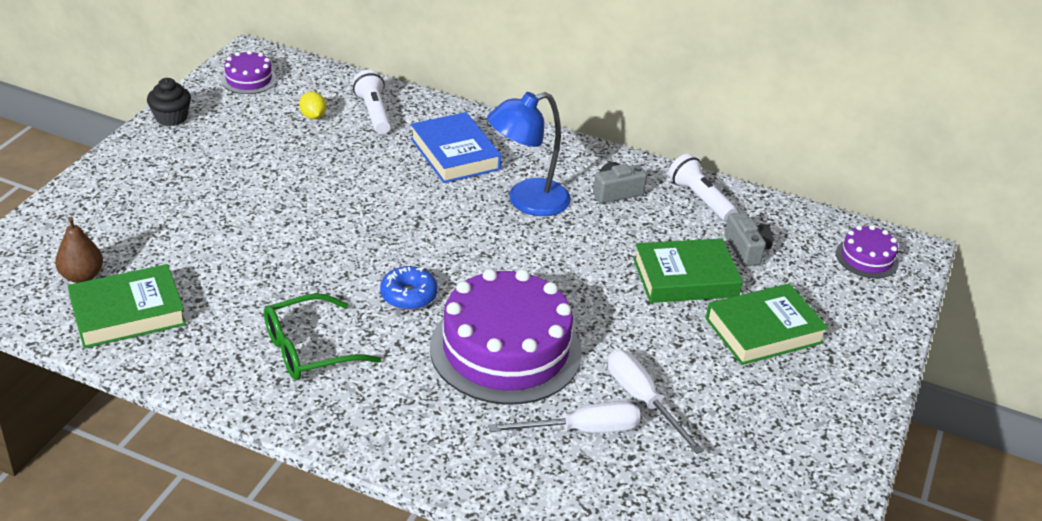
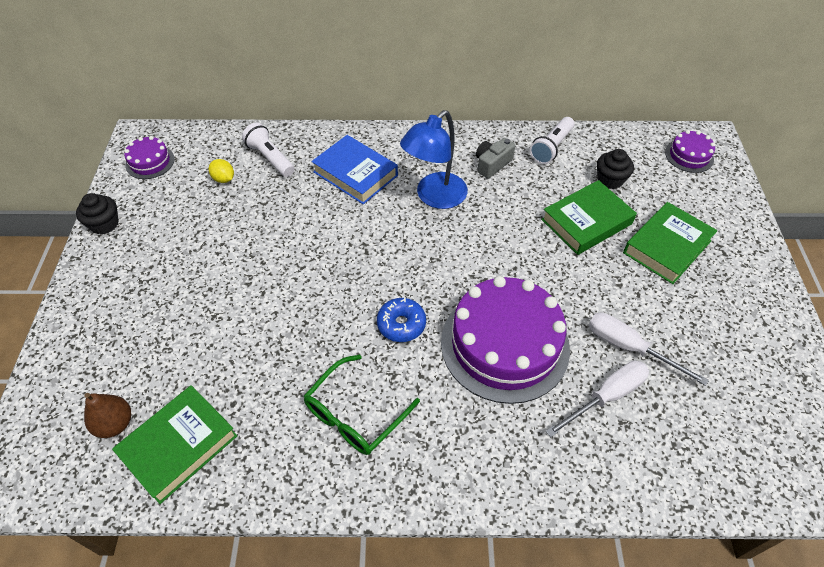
camera: 20 degrees left, 15 degrees up
white flashlight [668,154,737,221] -> white flashlight turned 90 degrees counterclockwise [530,117,574,164]
grey camera [724,212,773,266] -> black cupcake [597,149,634,189]

